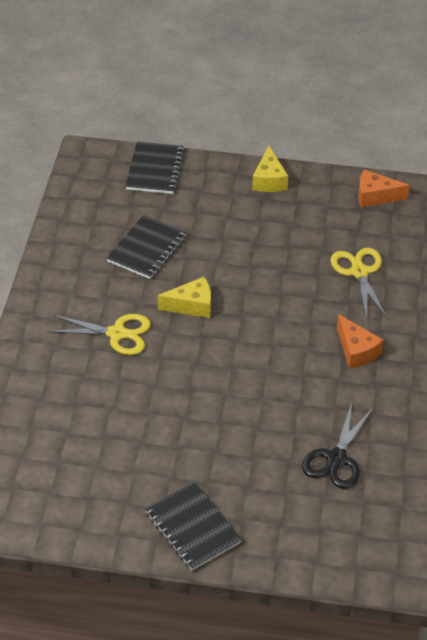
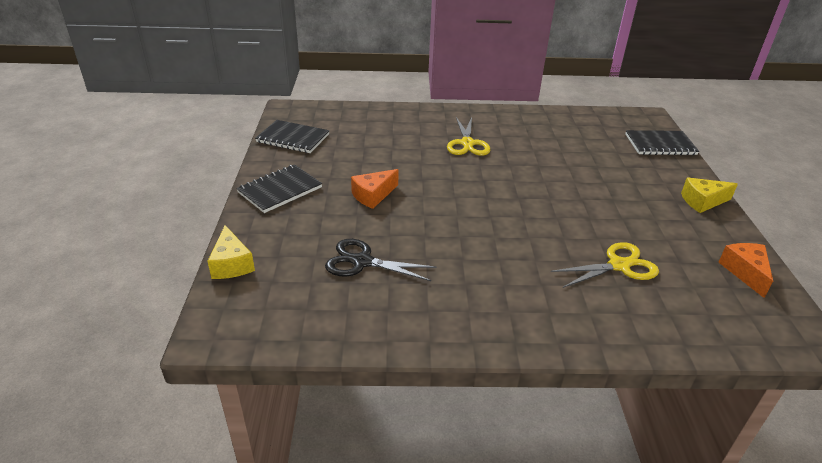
camera: 80 degrees right, 10 degrees down
black notebook [106,215,187,279] -> black notebook moved to [255,120,330,153]
yellow cheese [158,277,211,318] -> yellow cheese moved to [207,225,255,279]
orange cheese [337,314,383,369] -> orange cheese moved to [351,169,399,209]

